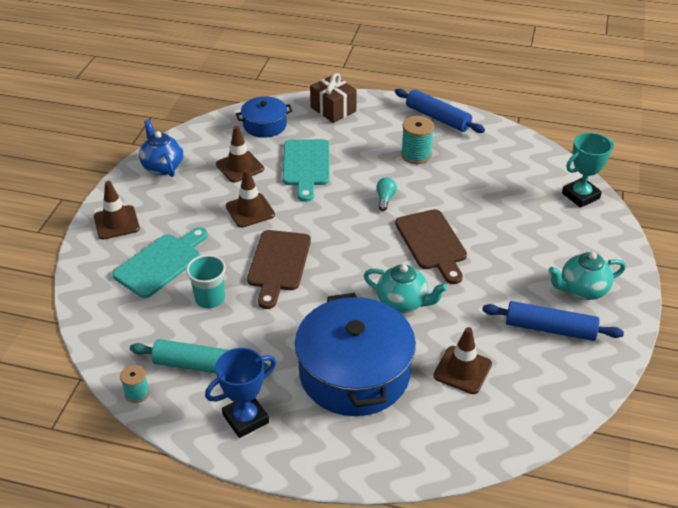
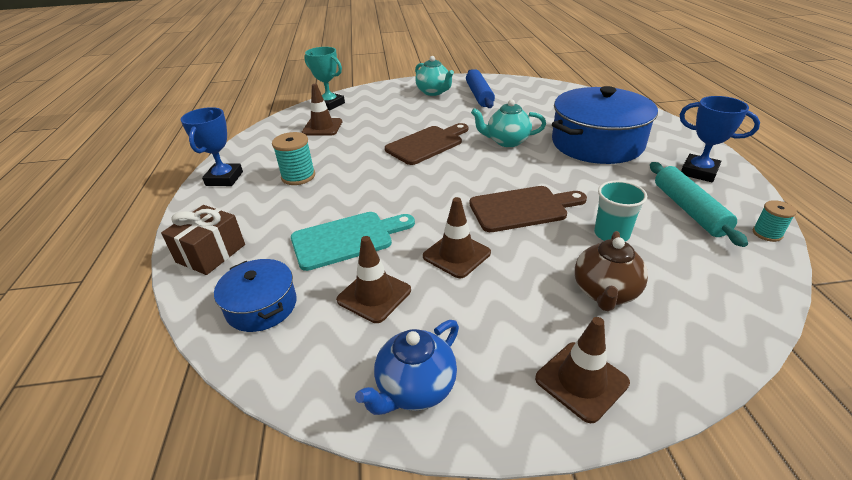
camera: 110 degrees left, 5 degrees down
turquoise cutting board [112,227,208,298] -> brown teapot [575,231,648,311]
turquoise teapot [364,264,447,313] -> turquoise teapot turned 90 degrees counterclockwise [471,99,546,147]
turquoise light bulb [376,177,397,211] -> none
blue rolling pin [395,89,485,133] -> blue trophy [180,107,243,186]
brown traffic cone [433,327,492,394] -> brown traffic cone moved to [302,84,342,136]

